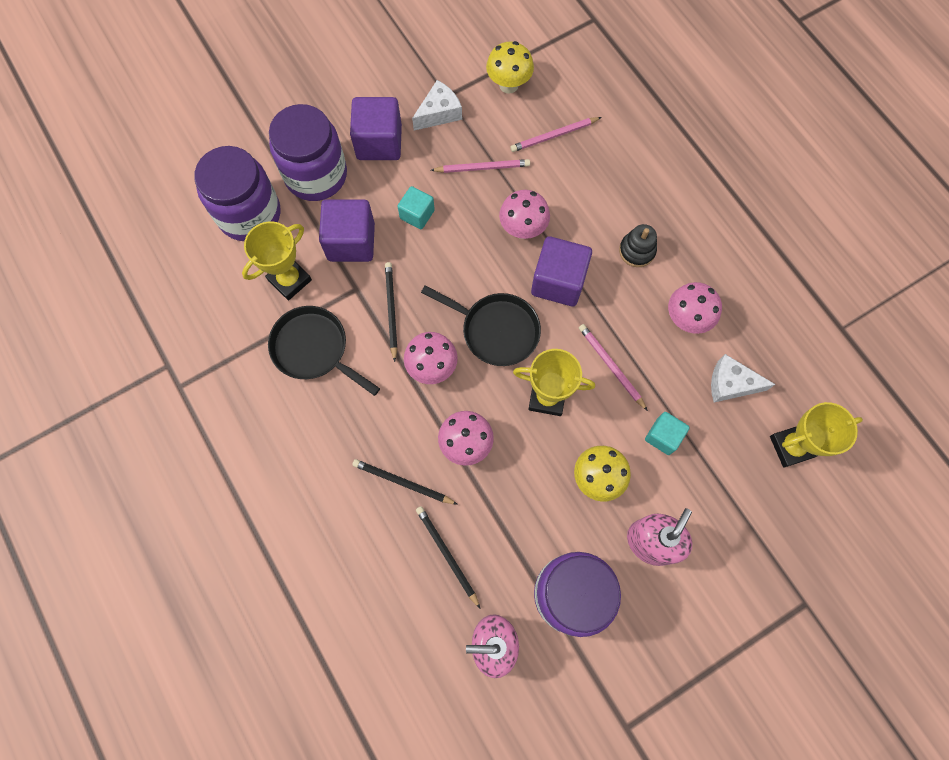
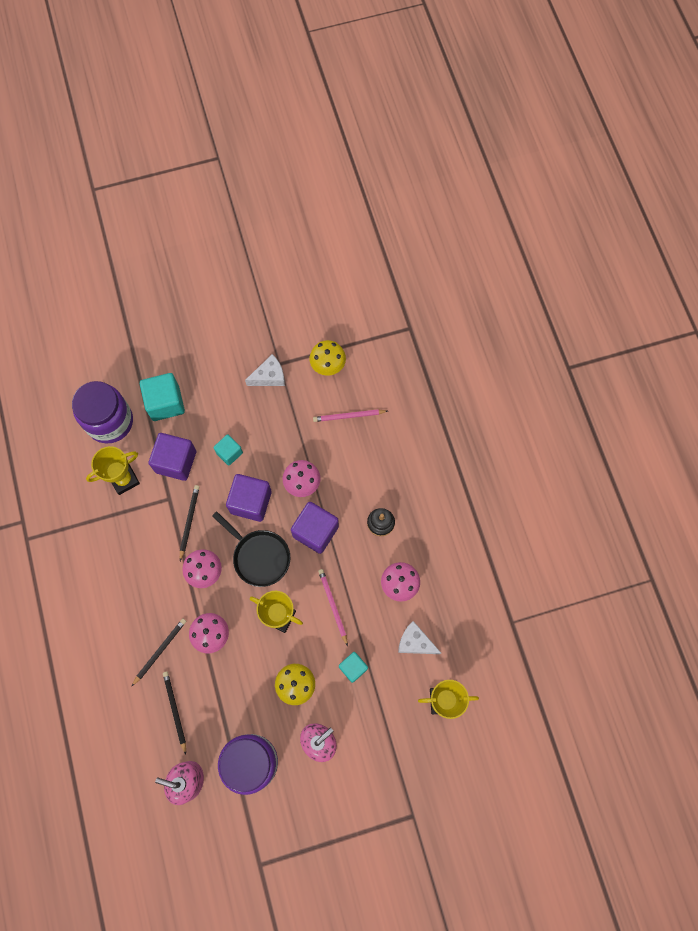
camera: 15 degrees right, 0 degrees up
black pan [268,306,380,396] -> none
purple jar [269,104,347,201] -> turquoise cube [140,373,185,421]
purple cube [350,97,402,160] -> purple cube moved to [226,474,272,522]
black pencil [352,459,458,505] -> black pencil turned 90 degrees clockwise [131,618,186,687]
pink pencil [431,159,530,173] -> none

